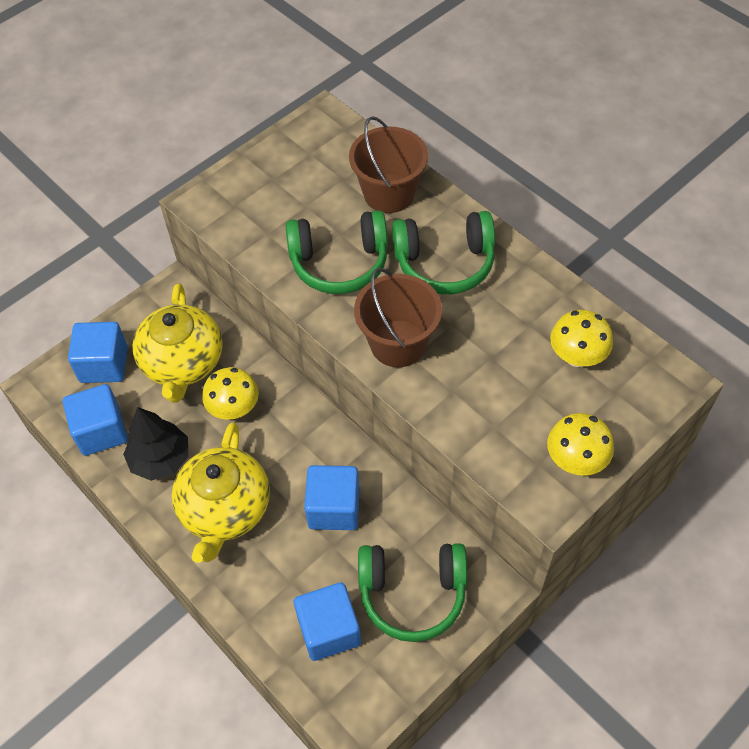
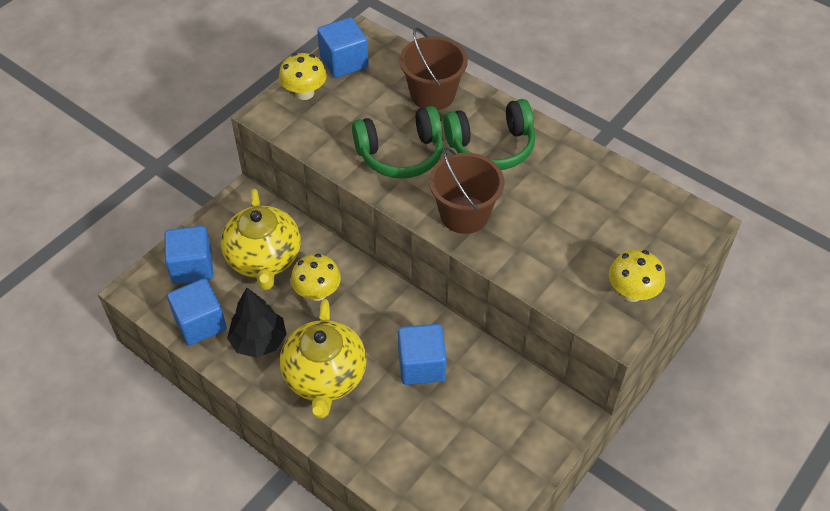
camera: 10 degrees left, 5 degrees down
blue cube [294,582,361,661] -> blue cube moved to [317,17,369,78]
green headphones [358,543,467,642] -> none
yellow mushroom [550,310,613,367] -> yellow mushroom moved to [279,53,327,100]

